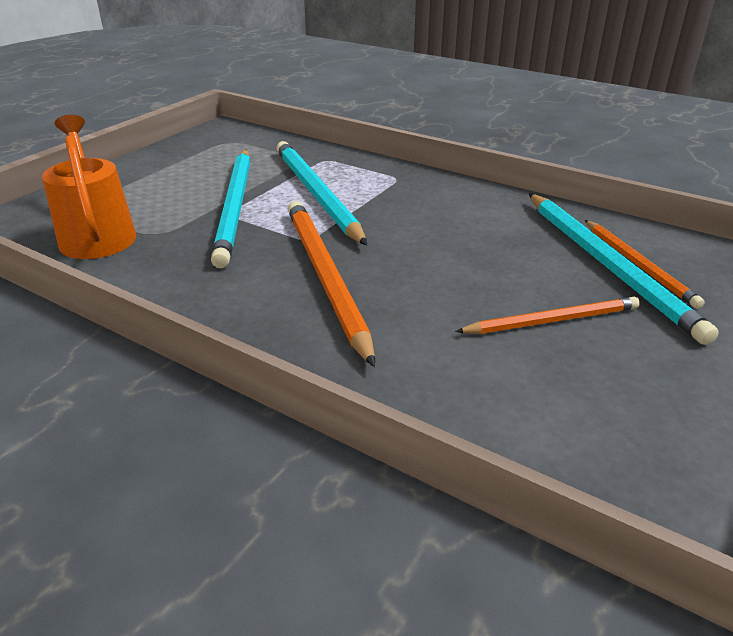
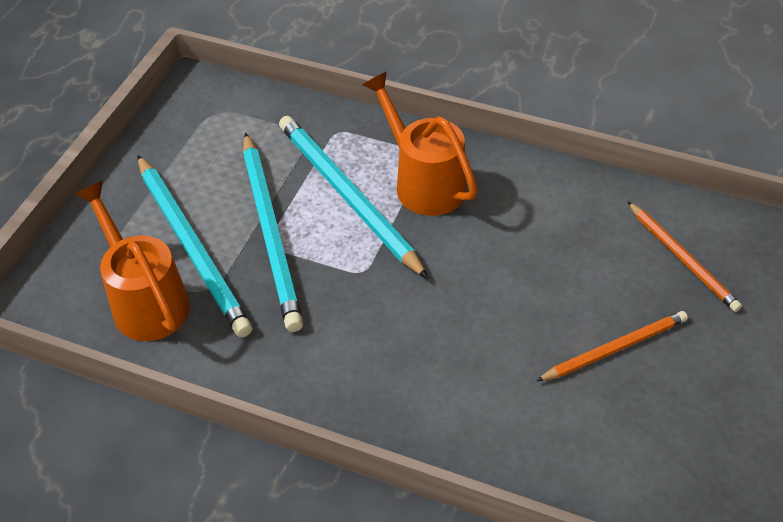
camera: 10 degrees left, 15 degrees up
orange pencil [288,201,375,367] -> none
turquoise pencil [529,194,719,345] -> turquoise pencil moved to [137,155,252,338]
none -> orange watering can [363,72,478,216]

